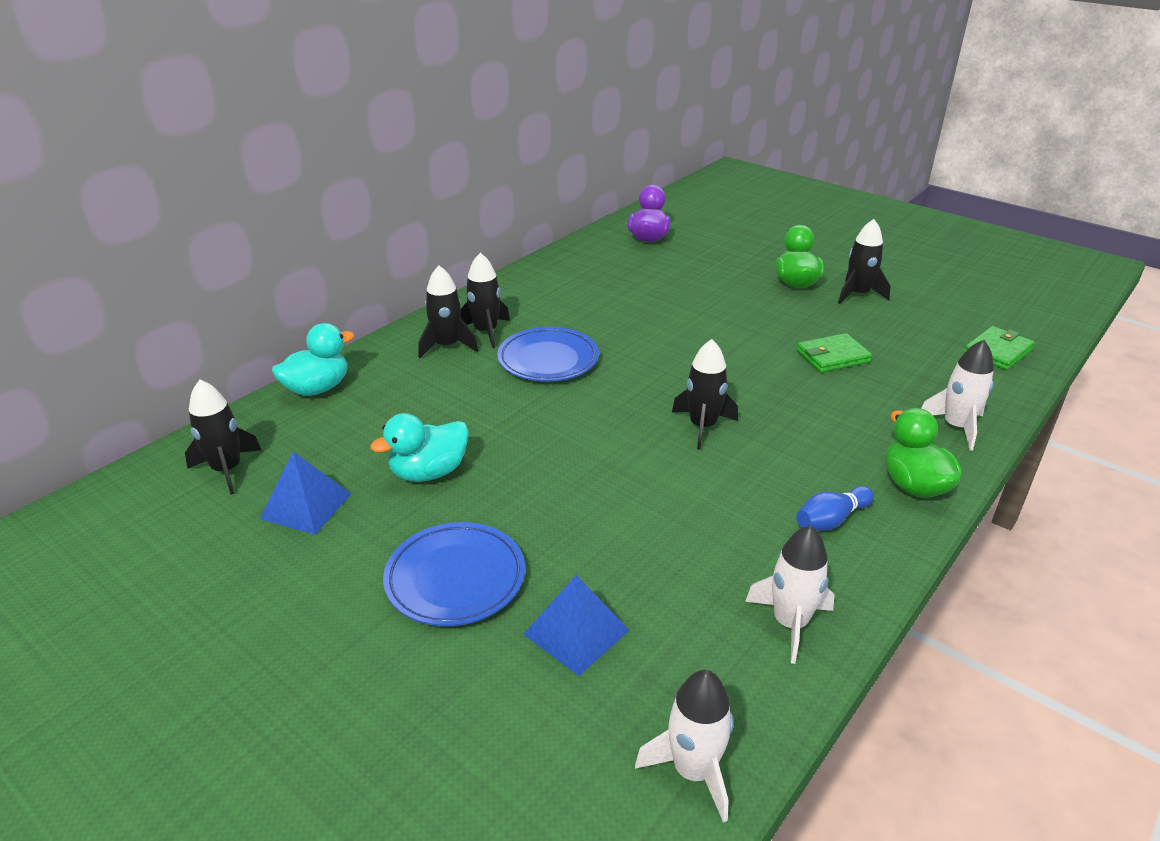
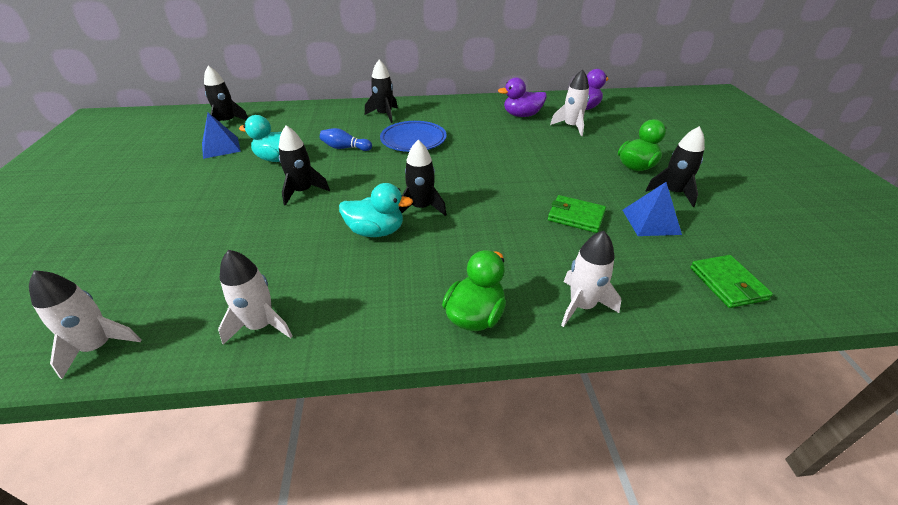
camera: 45 degrees right, 5 degrees up
turquoise duck [272,323,354,396] -> turquoise duck moved to [339,183,413,237]
blue plate [383,522,525,626] -> none
black rocket [461,253,510,349] -> black rocket moved to [279,125,330,206]
blue pyramid [523,575,630,676] -> blue pyramid moved to [622,182,682,236]
blue bowling pin [796,486,874,531] -> blue bowling pin moved to [320,128,372,151]
green wallet [964,326,1035,370] -> green wallet turned 75 degrees clockwise [690,255,773,308]
none -> purple duck [498,77,547,117]
none -> white rocket [550,69,589,136]

